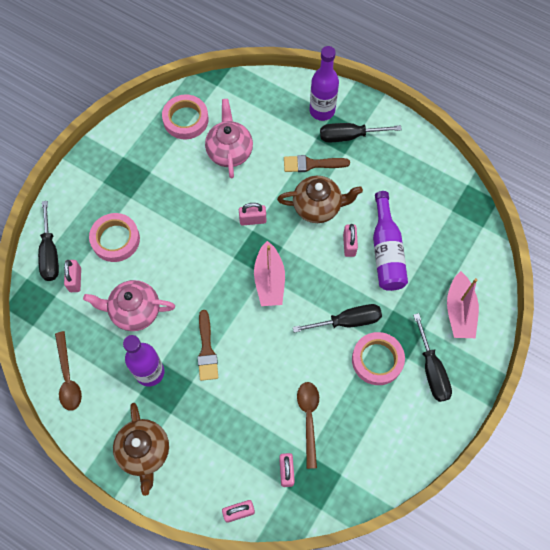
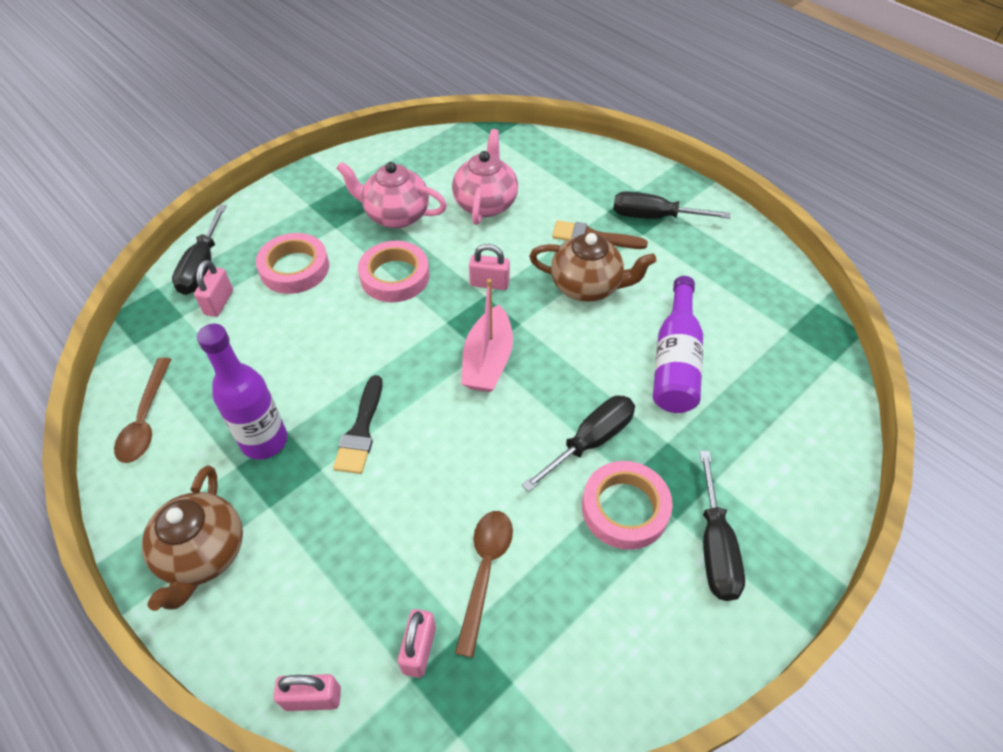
camera: 15 degrees right, 15 degrees down
pink teapot [83,280,175,331] -> pink teapot moved to [336,162,447,228]
pink tape [162,94,209,139] -> pink tape moved to [358,241,429,302]
brown brush [198,310,218,381] -> black brush [333,375,382,474]
black screwdriver [293,304,382,333] -> black screwdriver turned 45 degrees counterclockwise [522,395,635,492]
purple bottle [310,46,339,121] -> none
pink padlock [343,224,358,257] -> none
pink boat [447,271,479,338] -> none

